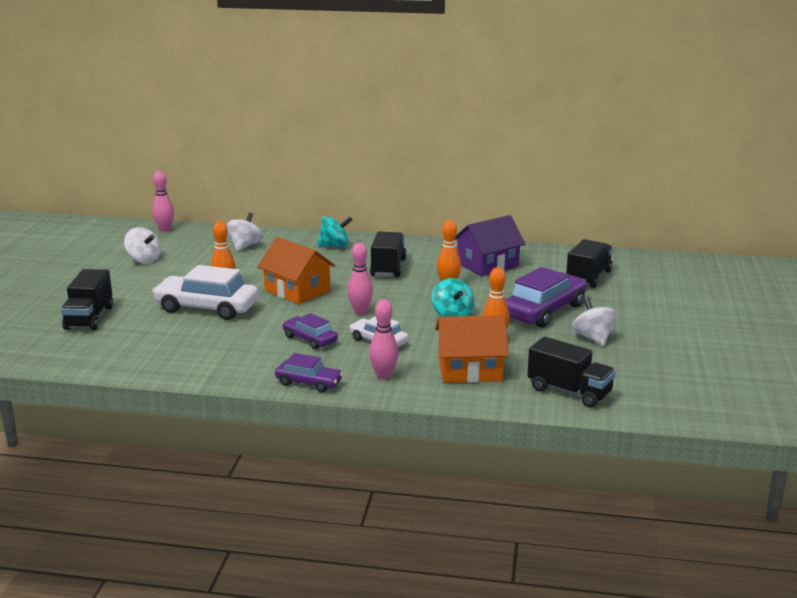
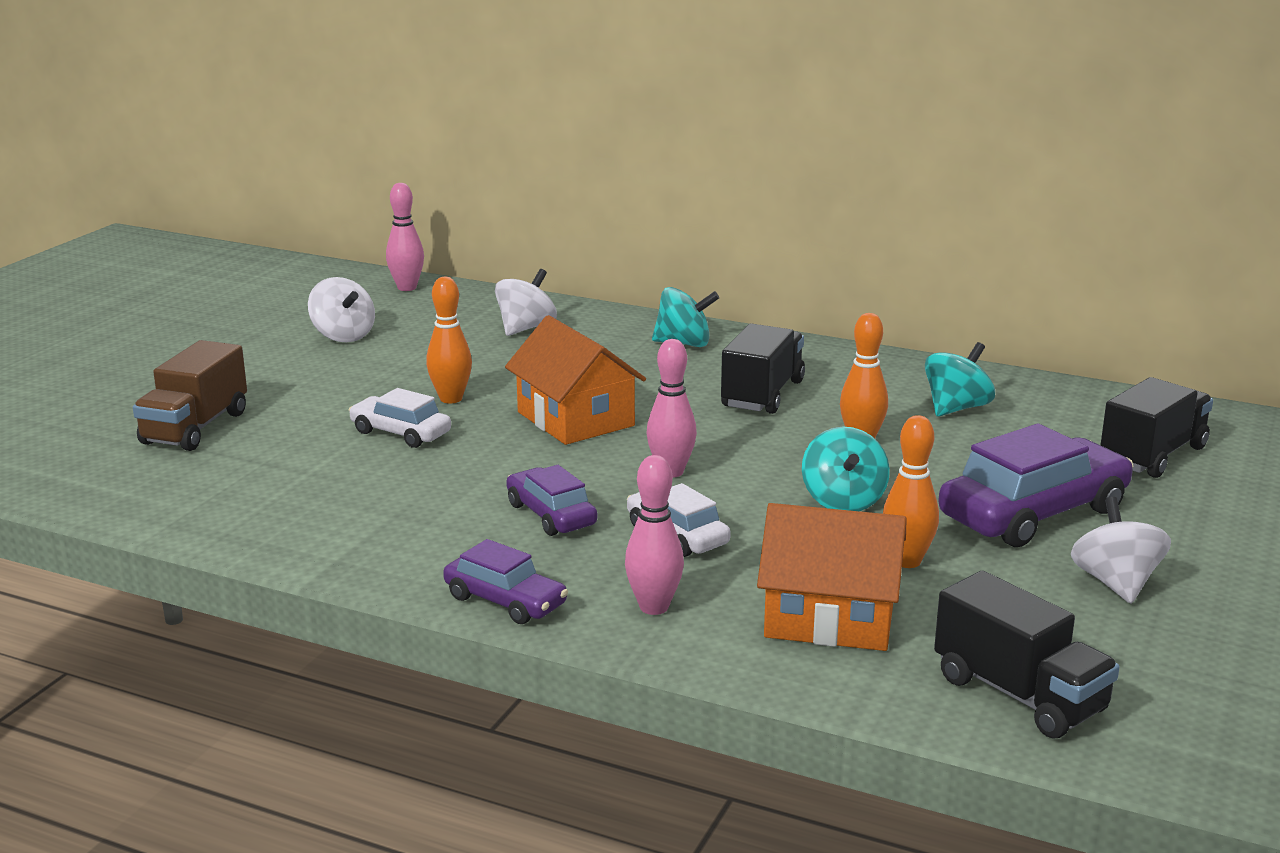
camera: 15 degrees right, 0 degrees up
black truck [61,269,113,330] -> brown truck [133,340,247,451]
white car [152,265,259,320] -> white car [349,388,451,448], size x0.56
purple house [455,215,526,277] -> turquoise spinning top [925,342,995,417]

